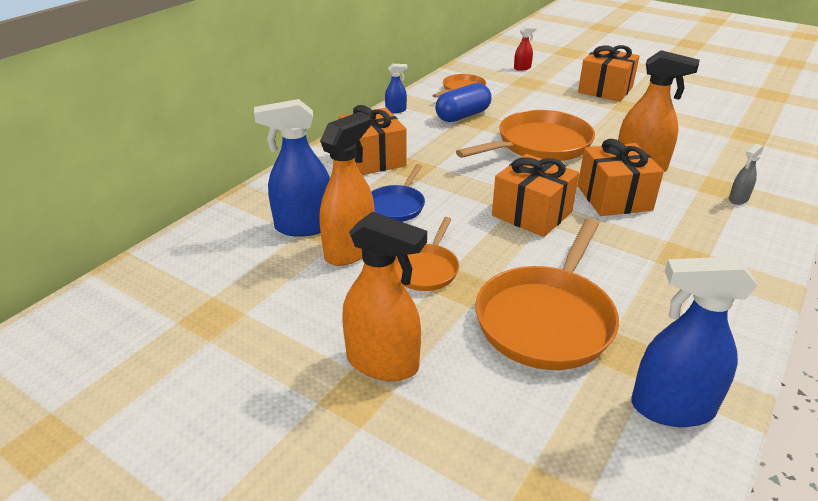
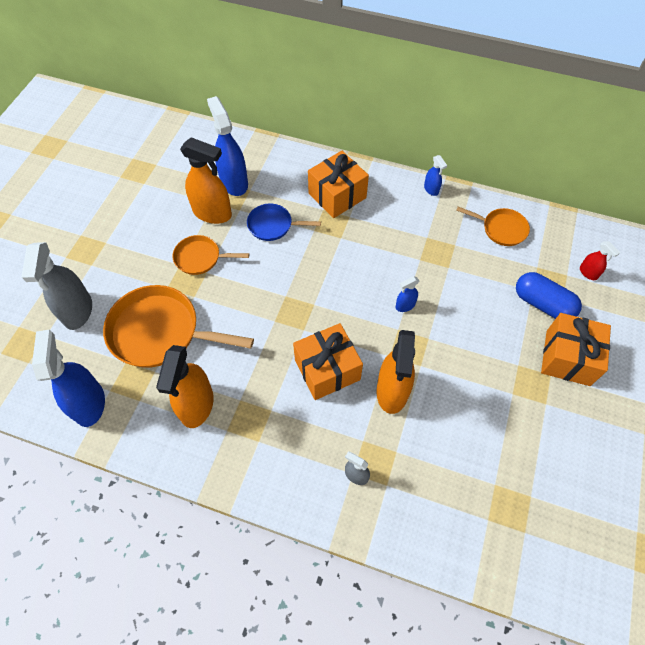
camera: 75 degrees right, 25 degrees up
orange spray bottle [342,212,427,381] -> orange spray bottle moved to [156,345,214,428]
blue capsule [435,83,491,122] -> blue capsule moved to [516,272,582,319]
orange pan [456,110,595,161] -> blue spray bottle [396,276,419,312]
orange gift [492,154,579,237] -> none
none -> grey spray bottle [21,242,92,330]

